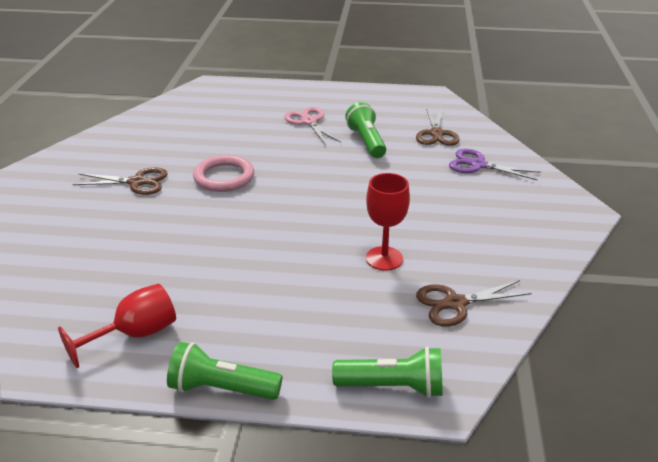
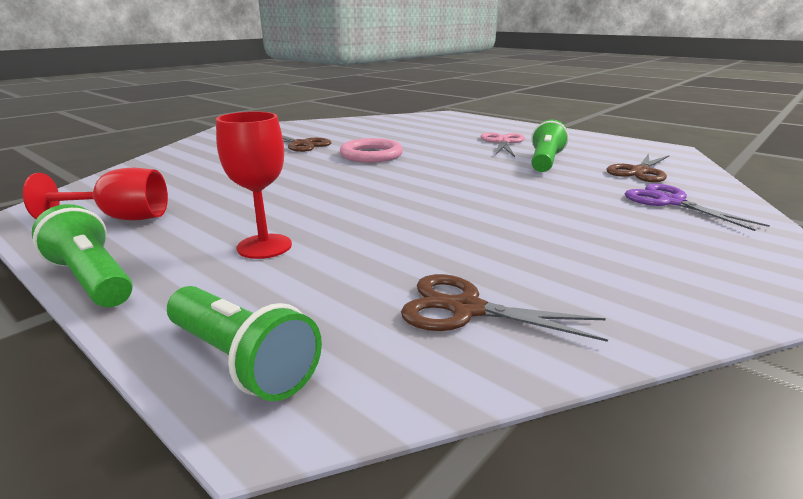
camera: 35 degrees right, 10 degrees down
red goblet [366,173,410,271] -> red goblet moved to [216,111,292,259]

